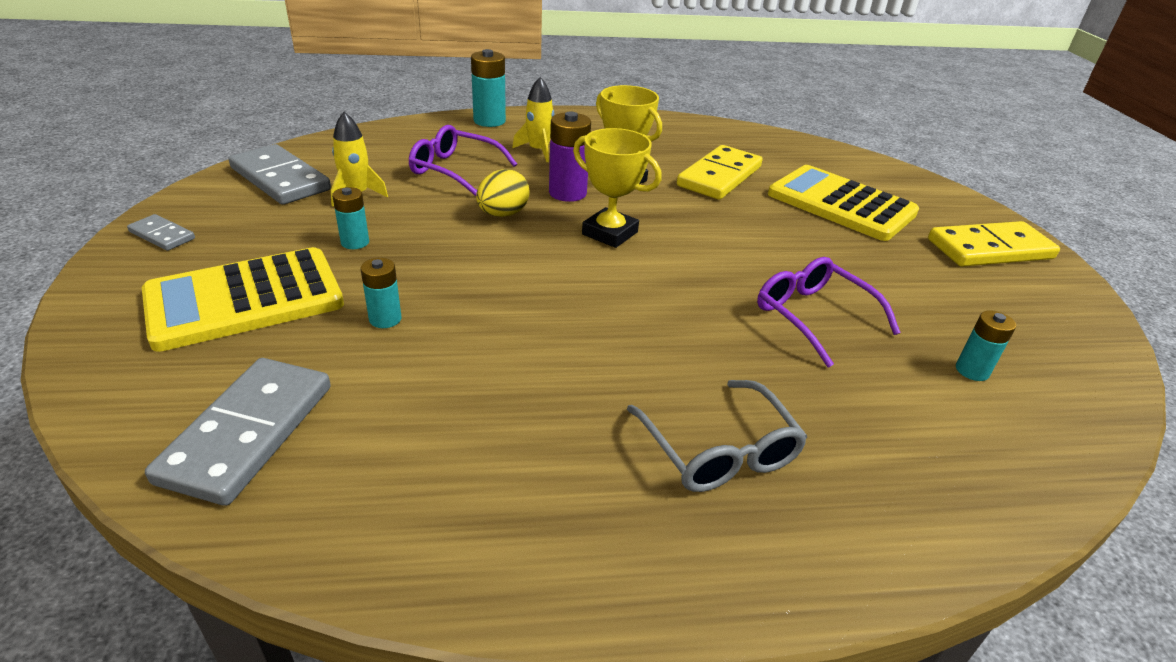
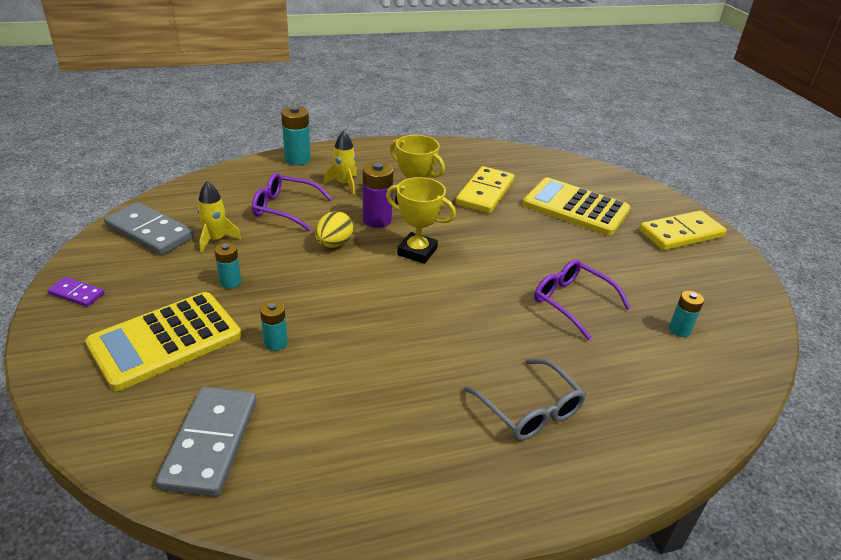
camera: 10 degrees left, 0 degrees up
grey domino [127,214,195,251] -> purple domino [47,277,104,307]

